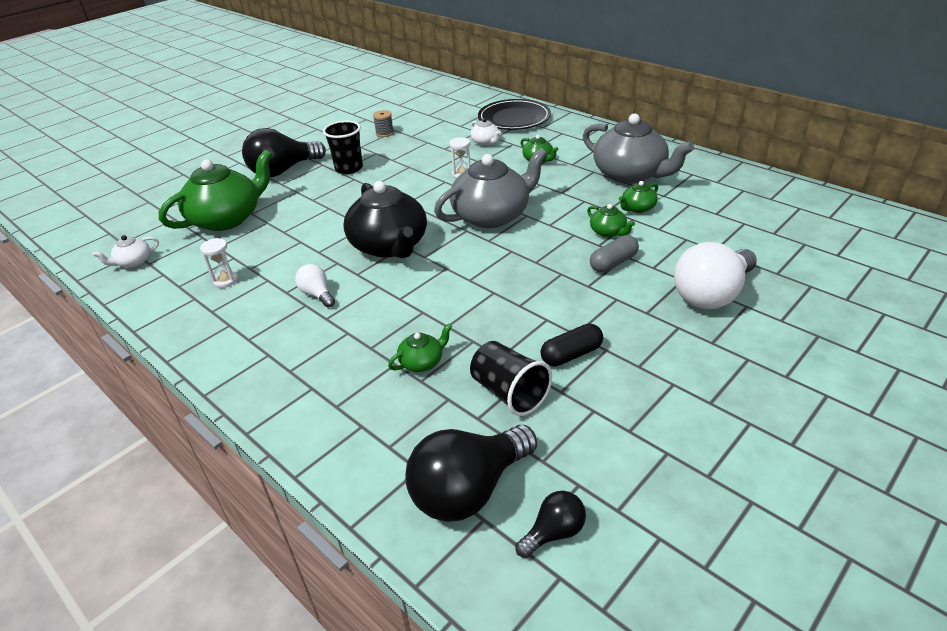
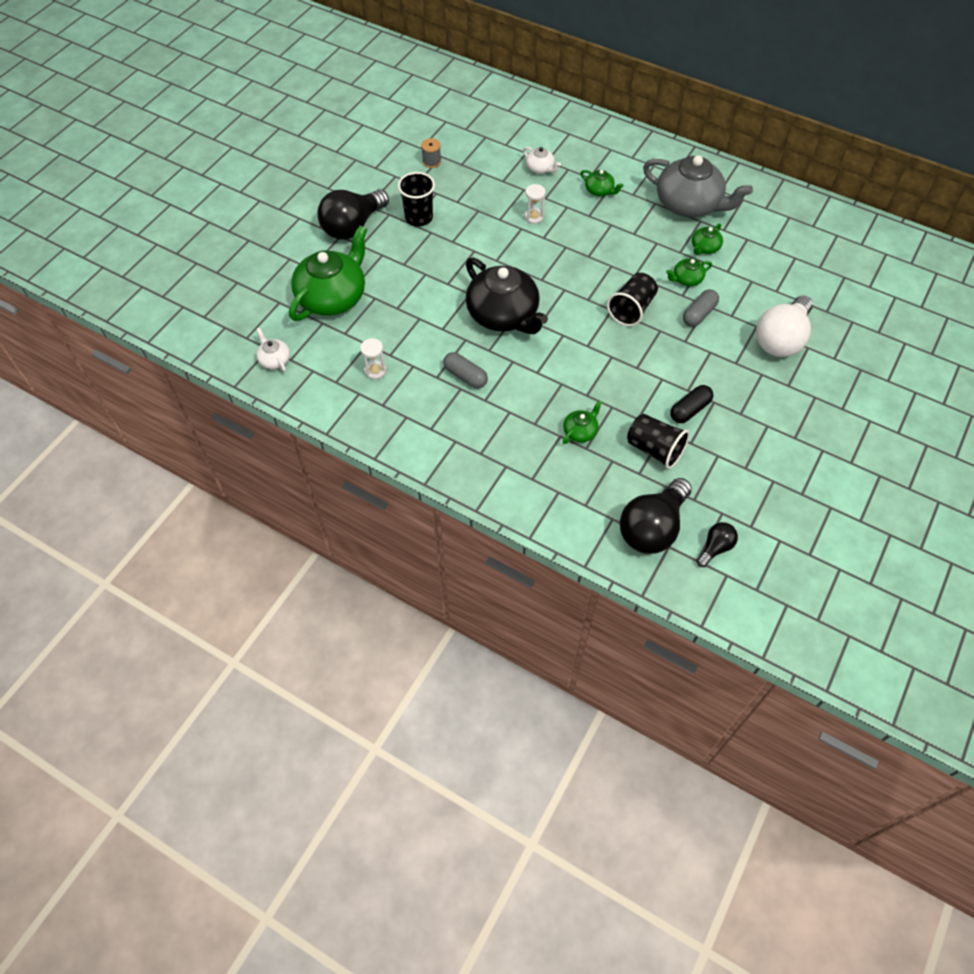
camera: 15 degrees left, 20 degrees up
white teapot [93,235,159,268] -> white teapot turned 105 degrees clockwise [256,328,290,372]
white light bulb [295,264,335,308] -> grey capsule [443,352,488,388]
grey teapot [434,148,547,228] -> none
black plate [478,99,551,130] -> none
green teapot [587,204,635,237] -> green teapot turned 120 degrees clockwise [666,258,712,286]
none -> black cup [607,273,658,326]

